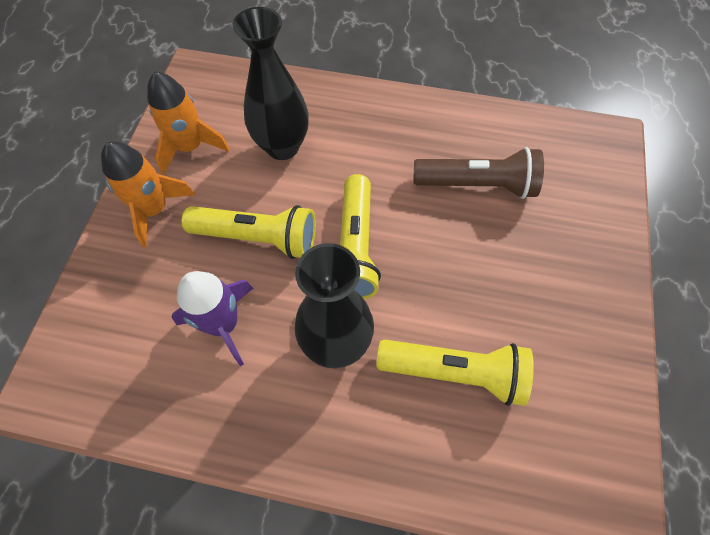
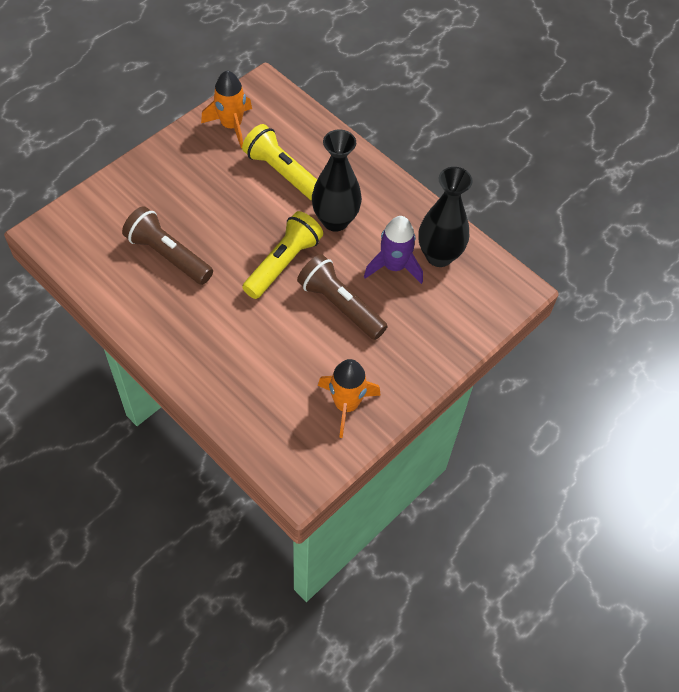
camera: 150 degrees left, 5 degrees down
orange rocket [101,141,195,247] -> orange rocket moved to [201,71,252,148]
yellow flashlight [182,205,316,259] -> brown flashlight [297,254,388,340]
black vase [232,7,309,160] -> black vase moved to [418,167,473,267]

